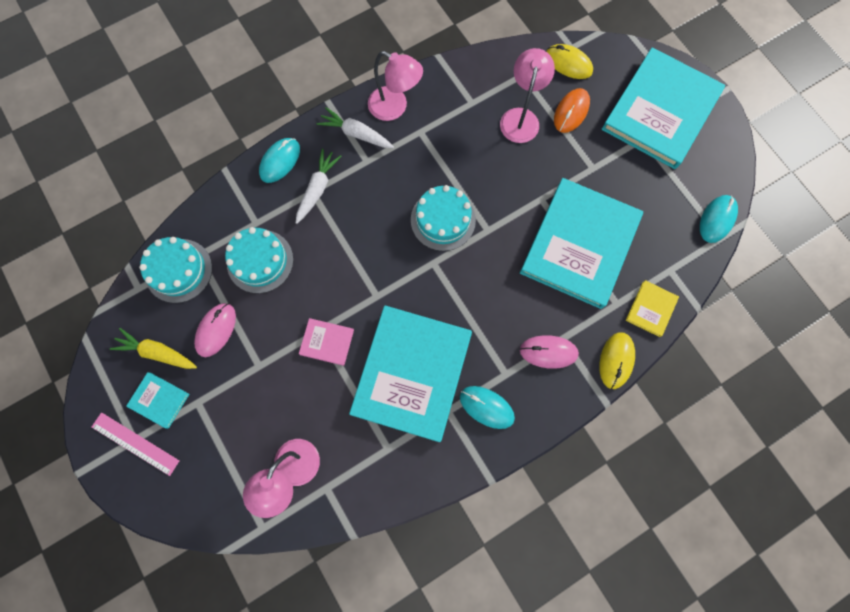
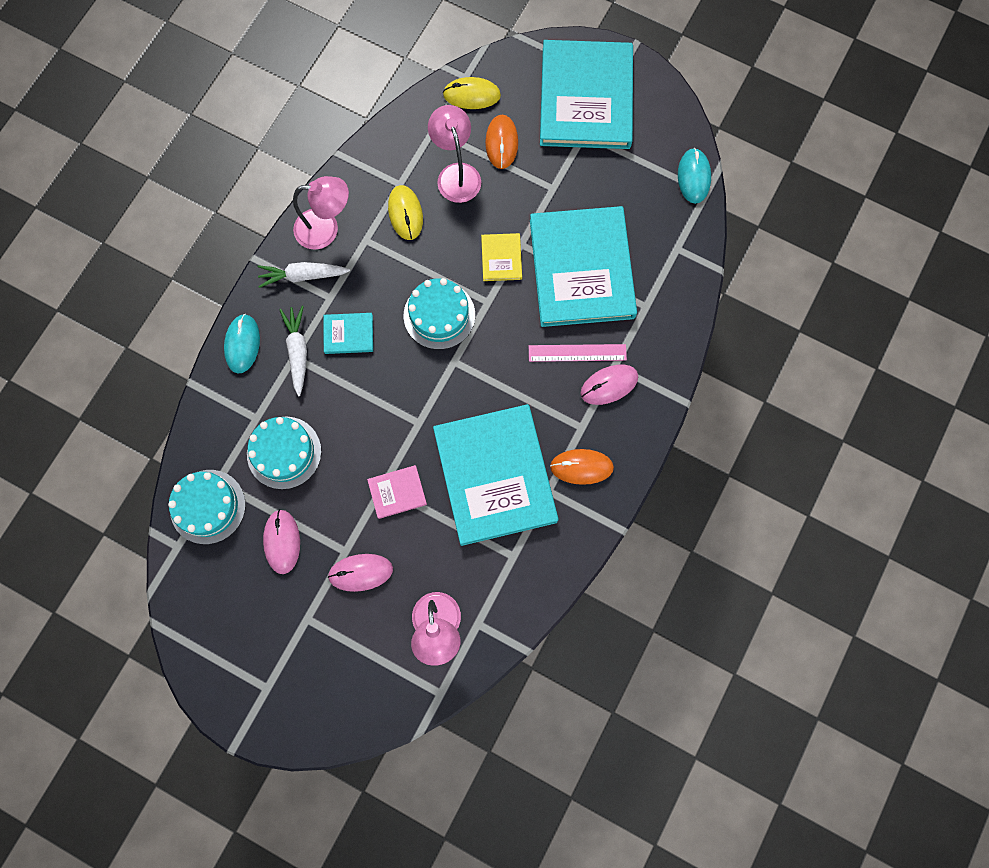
camera: 30 degrees left, 0 degrees up
pink ruler [92,413,180,476] -> pink ruler moved to [529,344,627,362]
yellow carrot [110,328,197,369] -> none
turquoise book [126,372,189,429] -> turquoise book moved to [323,313,373,354]
turquoise mouse [460,386,515,429] -> orange mouse [550,449,614,485]
yellow mouse [599,332,635,389] -> yellow mouse moved to [388,185,423,240]
yellow book [626,280,679,337] -> yellow book moved to [481,233,522,281]
none -> pink mouse [327,554,393,592]

